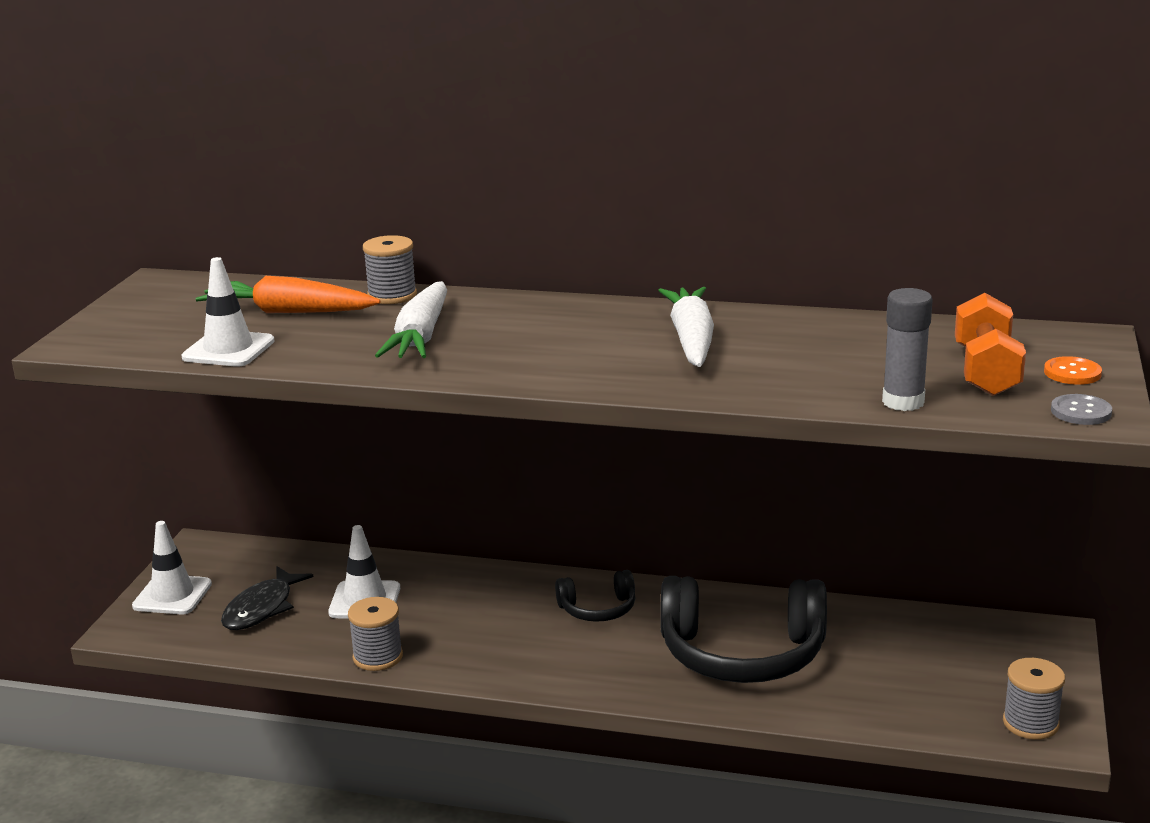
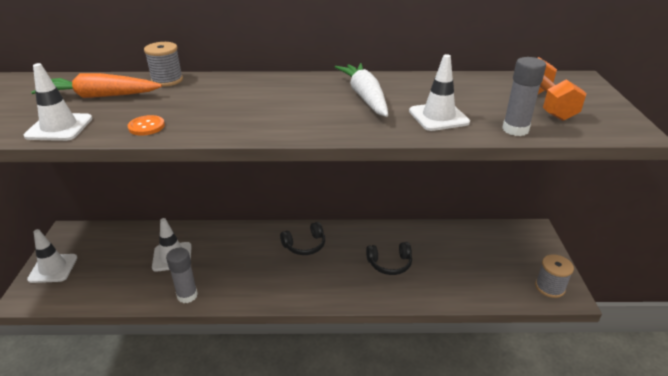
camera: 15 degrees left, 10 degrees up
black fish [221,566,313,630] -> none
grey spool [348,597,403,671] -> grey glue stick [166,248,198,303]
white carrot [375,281,447,358] -> none
black headphones [660,576,827,683] -> black headphones [366,242,412,275], size x0.49
orange button [1044,356,1102,385] -> orange button moved to [128,115,165,135]
grey button [1051,394,1112,425] -> none
none -> white traffic cone [409,54,470,131]

